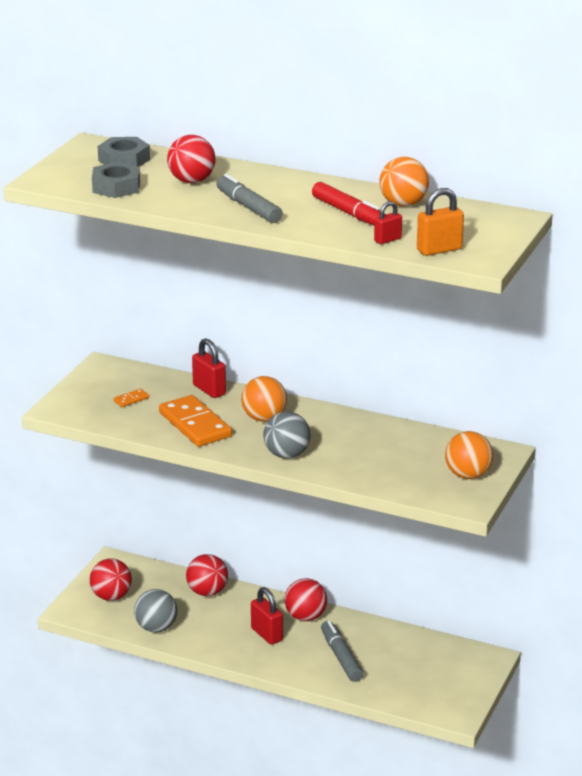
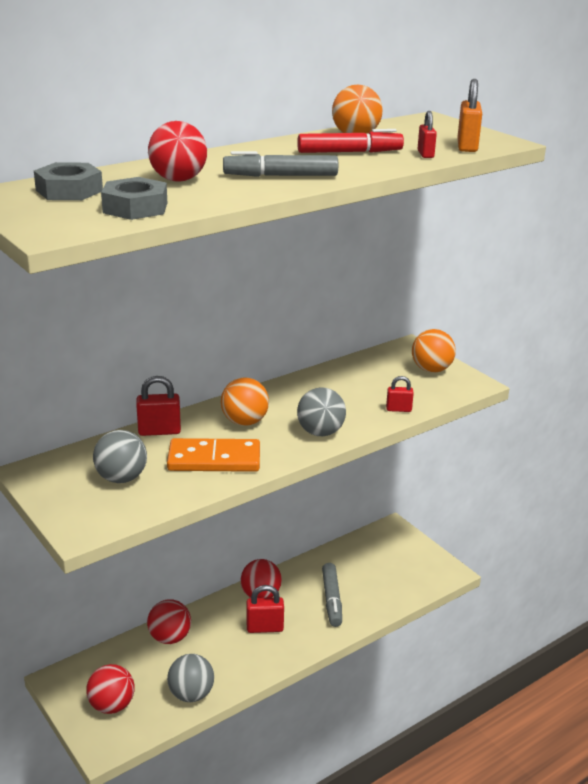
camera: 60 degrees left, 0 degrees up
orange domino [113,389,149,407] -> grey ball [93,430,147,483]
grey marker [321,621,364,682] -> grey marker turned 105 degrees counterclockwise [322,563,342,627]
none -> red padlock [386,376,414,412]

